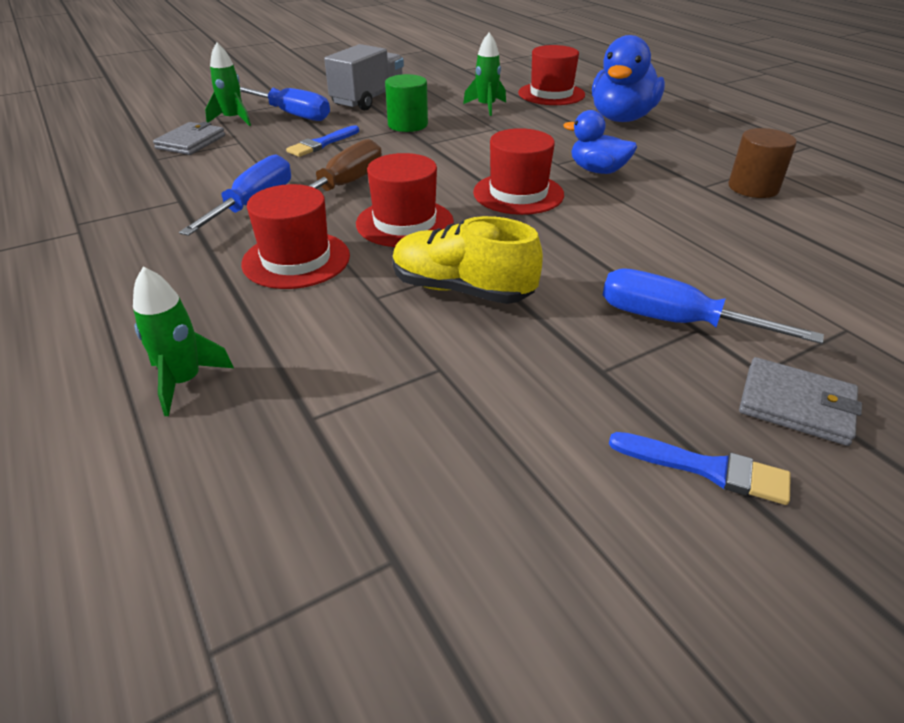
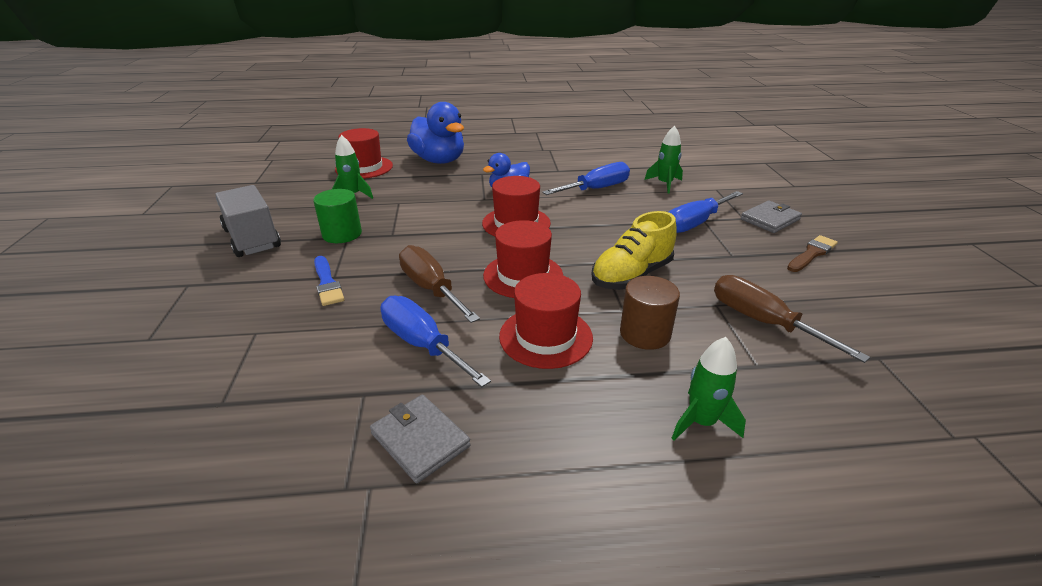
camera: 65 degrees left, 5 degrees down
grey wallet [153,122,225,155] -> grey wallet moved to [370,395,471,483]
green rocket [205,42,251,126] -> green rocket moved to [645,125,683,193]
blue screwdriver [240,87,330,121] -> blue screwdriver moved to [542,162,630,195]
blue brush [609,432,791,505] -> brown brush [787,235,838,272]
brown cylinder [728,128,797,198] -> brown cylinder moved to [620,276,680,350]
none -> brown screwdriver [714,275,870,363]

